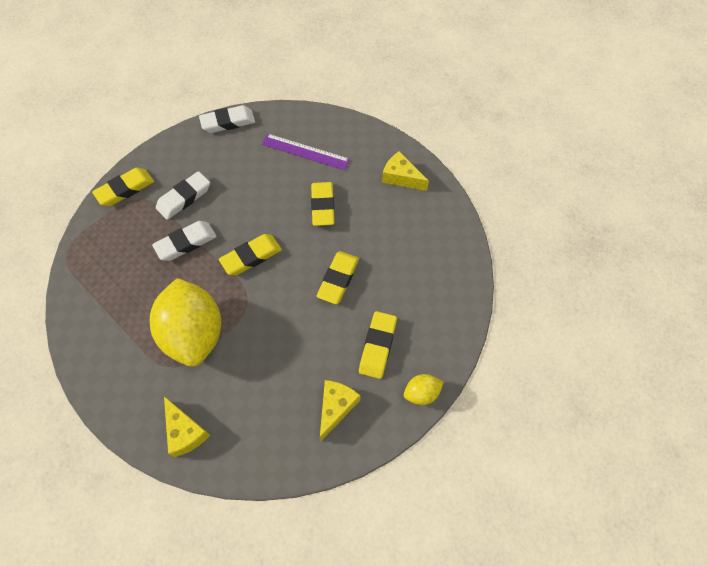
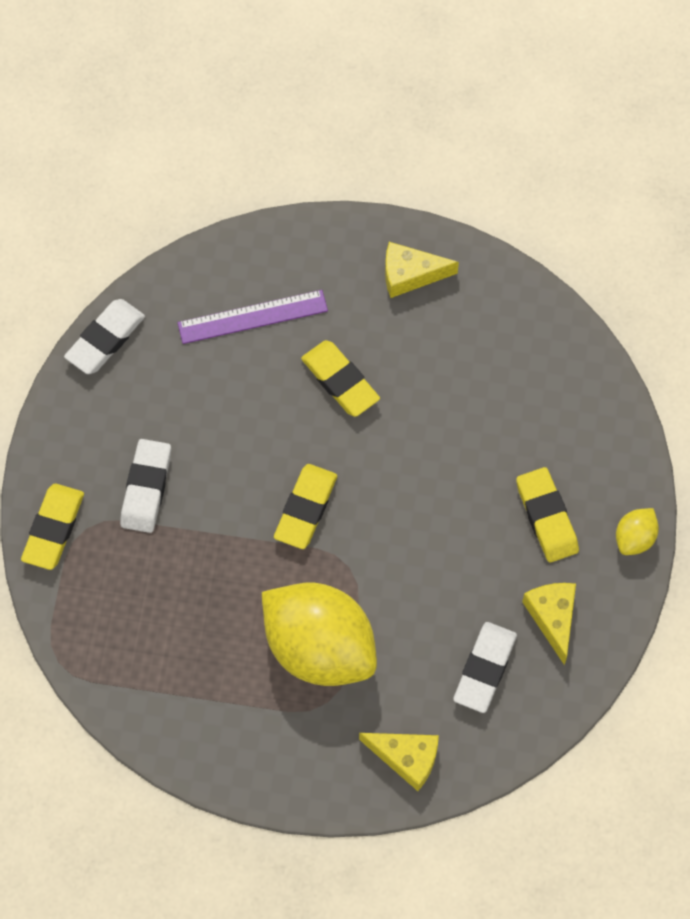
camera: 35 degrees left, 5 degrees up
white eraser [152,221,217,261] -> white eraser moved to [453,622,517,713]
yellow eraser [316,251,359,304] -> none

